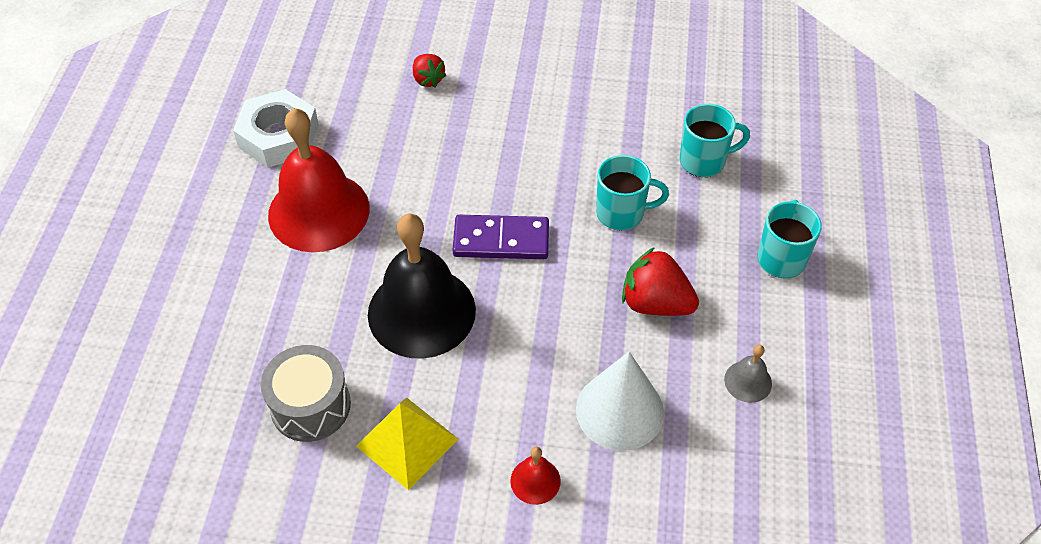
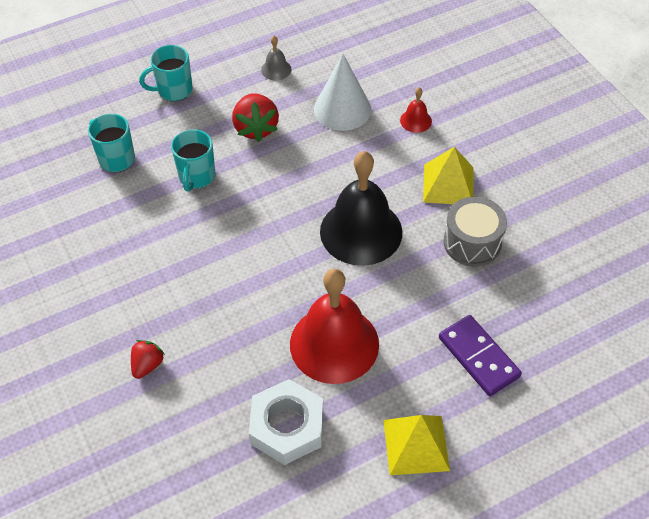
camera: 125 degrees left, 0 degrees up
purple domino [453,215,549,259] -> purple domino moved to [439,315,522,396]
turquoise mug [596,155,669,231] -> turquoise mug turned 135 degrees counterclockwise [171,129,216,192]
none -> yellow pyramid [383,415,450,475]

